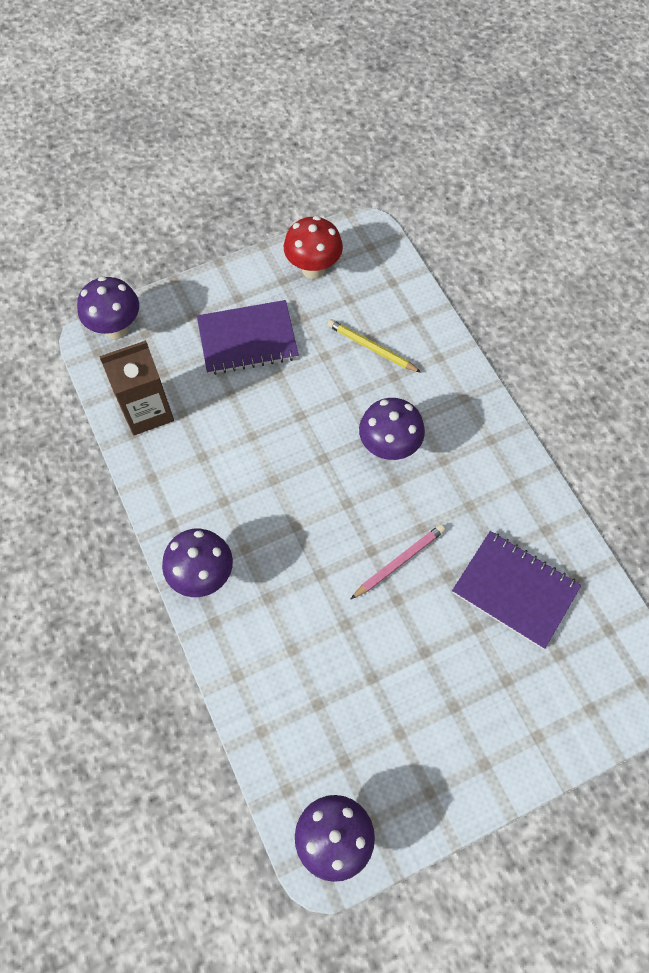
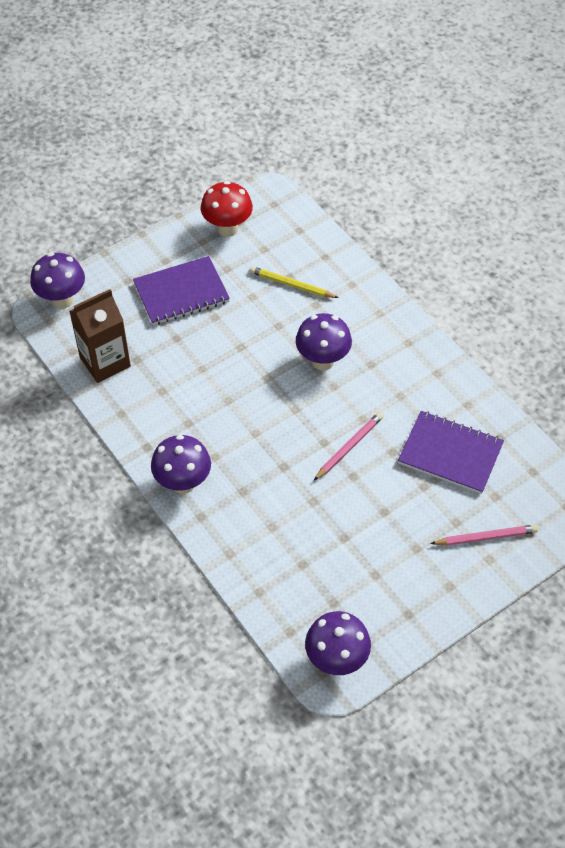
camera: 10 degrees left, 10 degrees down
none -> pink pencil [430,525,538,546]

